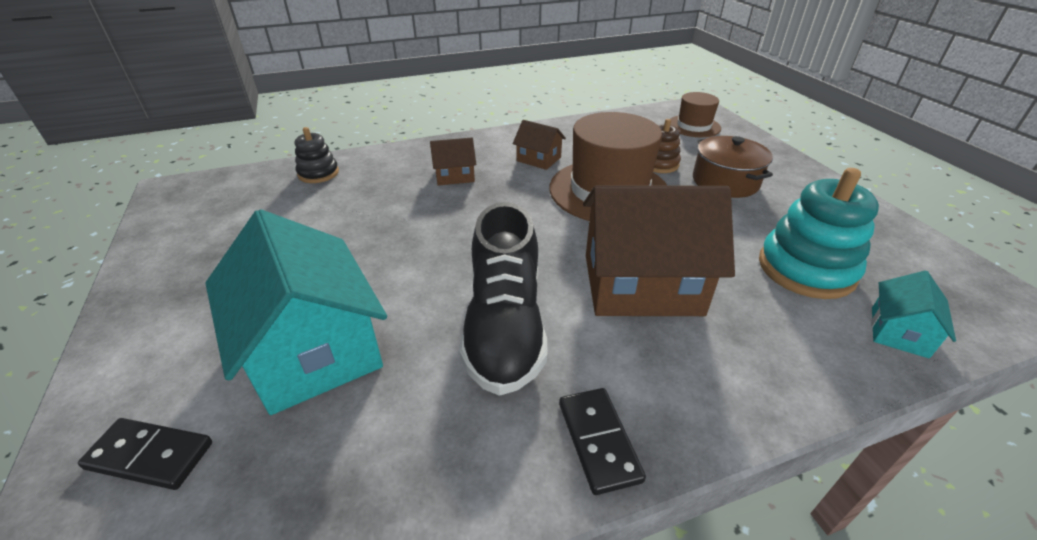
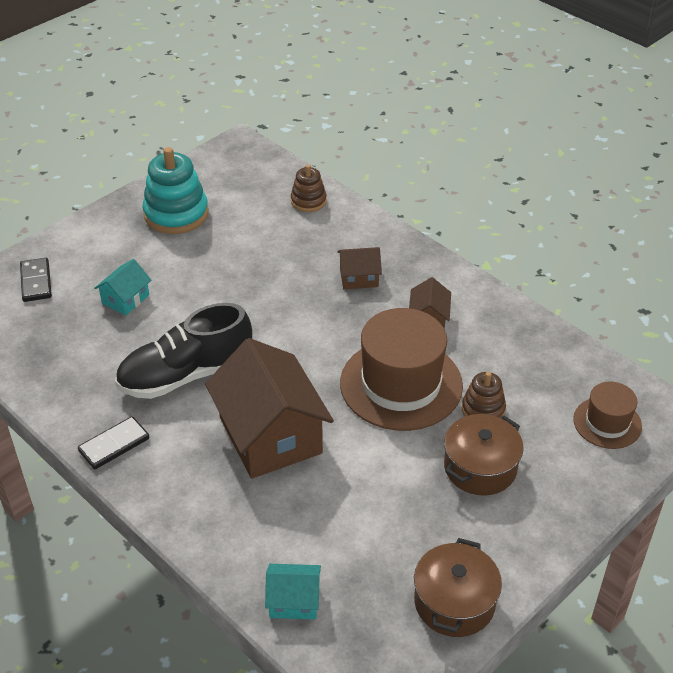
camera: 65 degrees right, 5 degrees up
turquoise house [205,209,387,415] -> turquoise house [94,259,151,315], size x0.47
black stacking toy [295,127,339,183] -> brown stacking toy [291,165,327,212]
brown house [430,138,476,186] -> brown house turned 60 degrees counterclockwise [337,247,382,289]
turquoise stacking toy [759,168,879,299] -> turquoise stacking toy moved to [143,147,209,234]
none -> brown pot [414,538,502,637]

